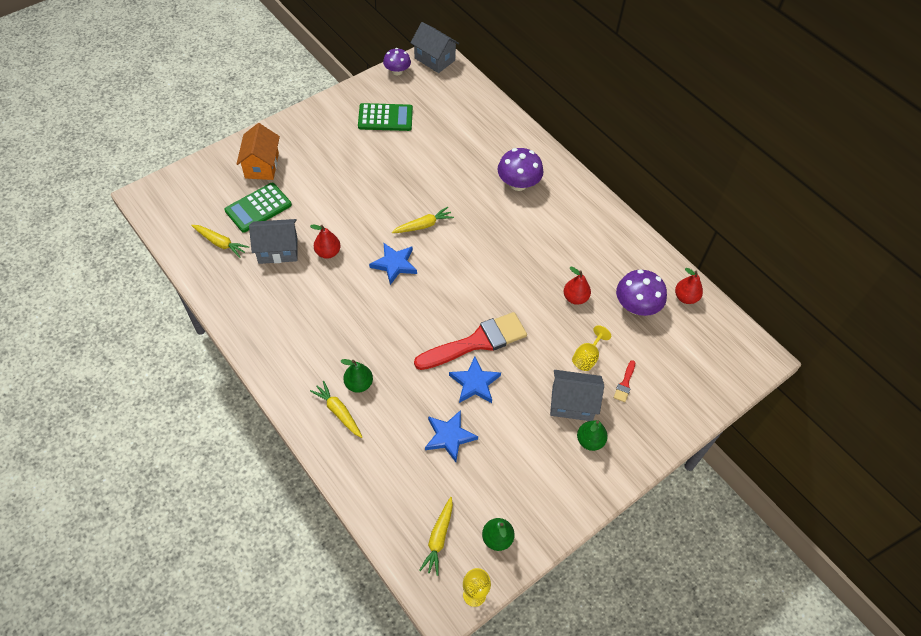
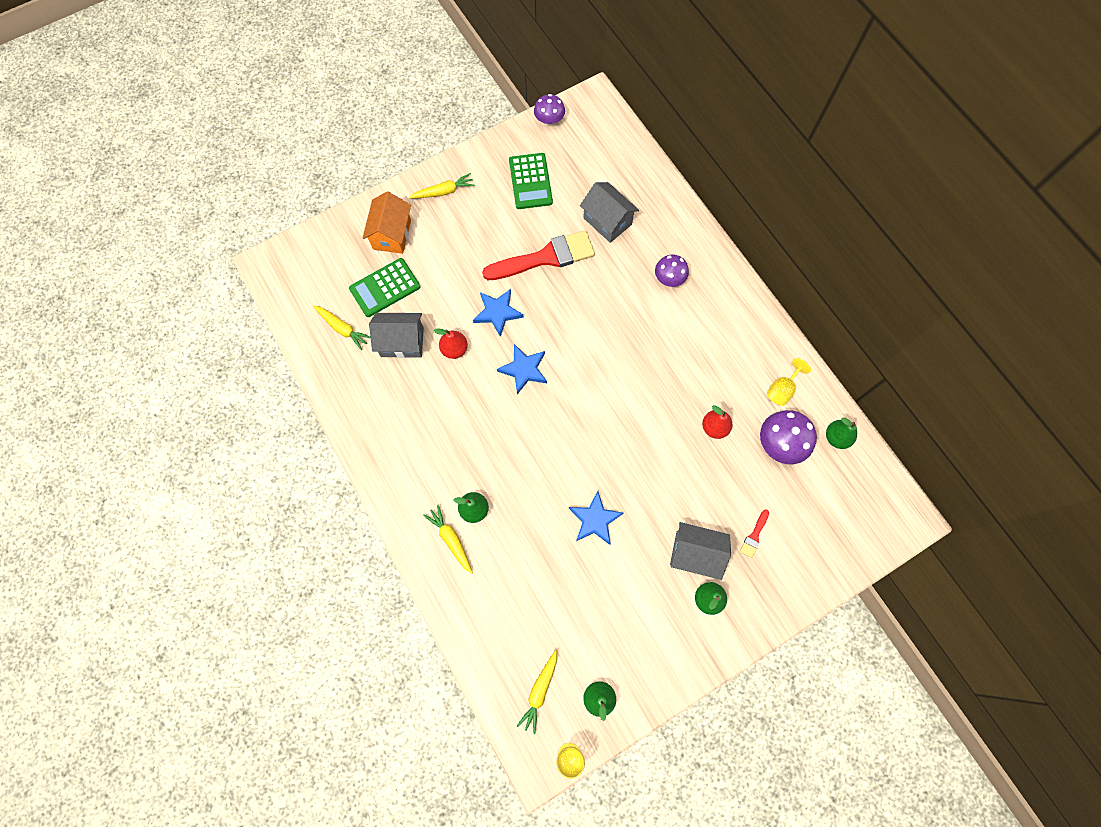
camera: 10 degrees right, 15 degrees up
green calculator [358,103,413,131] -> green calculator turned 75 degrees clockwise [509,153,553,209]
yellow carrot [392,207,454,233] -> yellow carrot moved to [409,173,475,199]
grey house [411,22,460,73] -> grey house moved to [580,182,639,243]
red brush [414,312,527,370] -> red brush moved to [482,230,595,280]
blue star [425,410,478,462] -> blue star moved to [473,289,524,337]
purple mushroom [497,148,543,191] -> purple mushroom [655,255,689,287], size x0.66
yellow goblet [572,325,611,371] -> yellow goblet moved to [767,358,811,406]
red pear [675,268,703,304] -> green pear [826,418,857,449]

